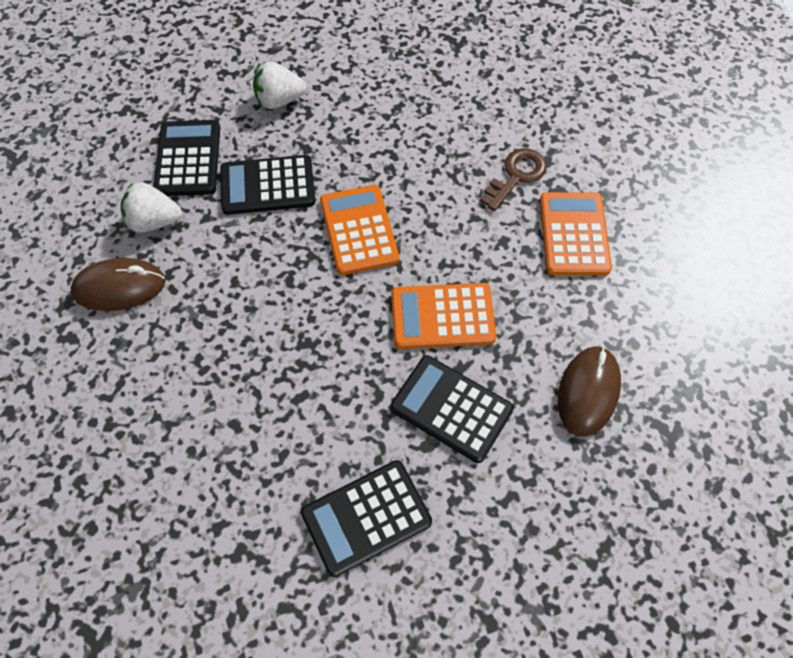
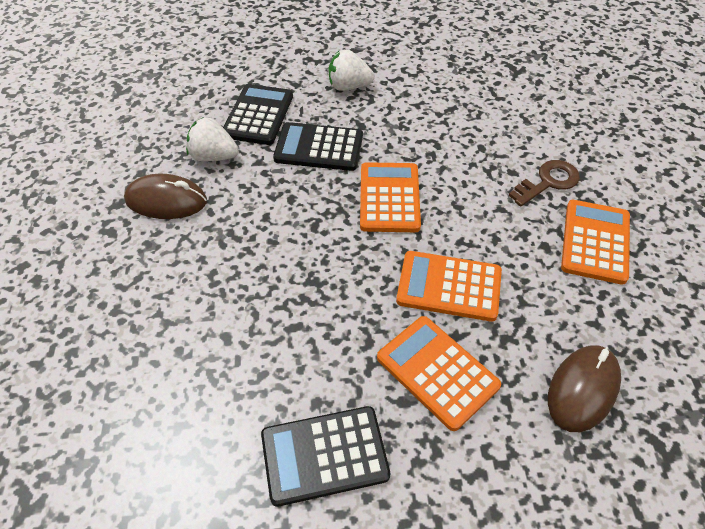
camera: 15 degrees right, 10 degrees down
black calculator [390,355,514,463] -> orange calculator [377,316,501,431]

